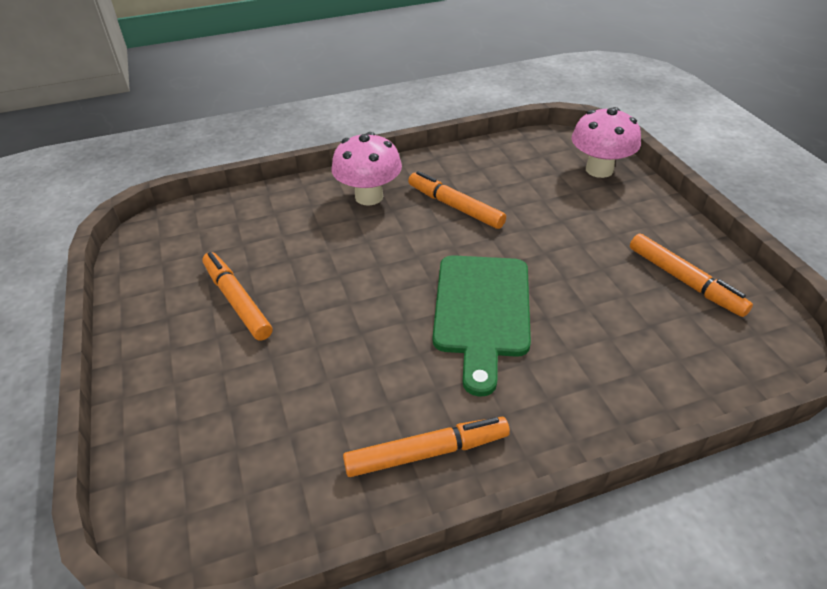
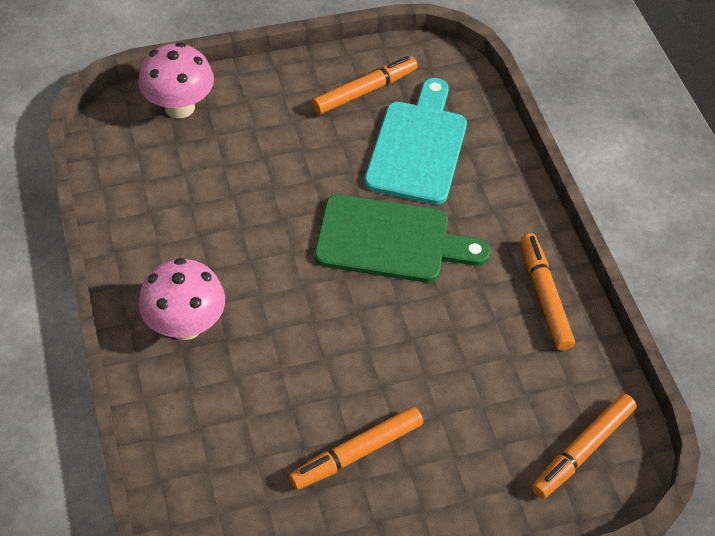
camera: 90 degrees left, 10 degrees up
orange marker [408,171,506,229] -> orange marker moved to [532,393,637,499]
none -> turquoise cutting board [364,78,467,205]

